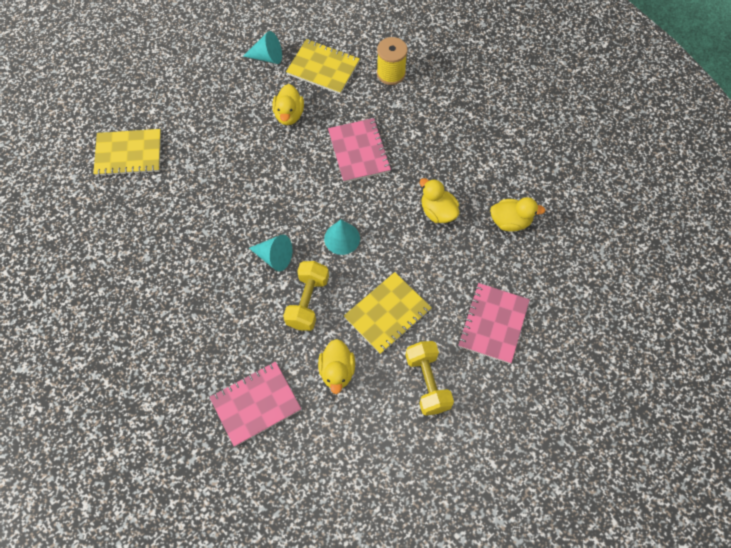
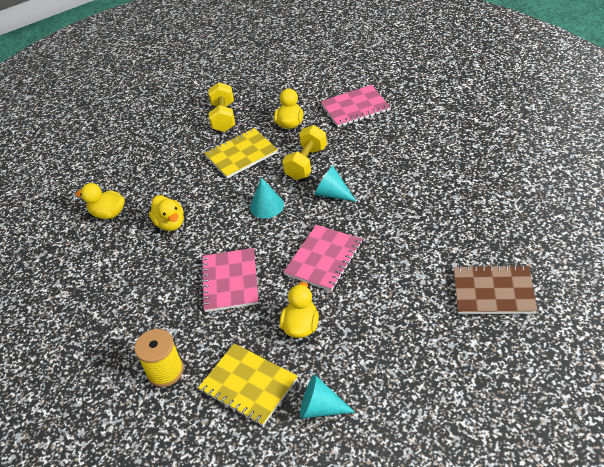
camera: 165 degrees left, 20 degrees down
yellow notebook [93,129,161,177] -> brown notebook [454,264,538,314]
pink notebook [458,283,530,364] -> pink notebook moved to [284,225,362,291]

